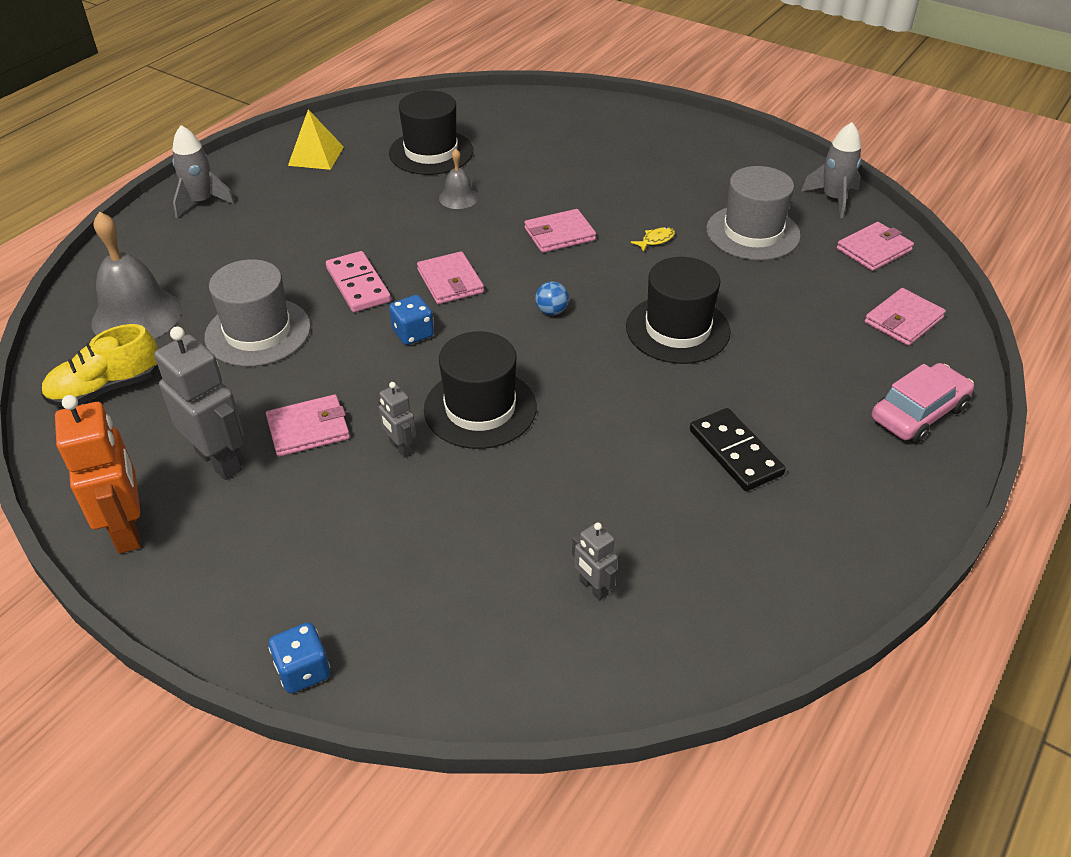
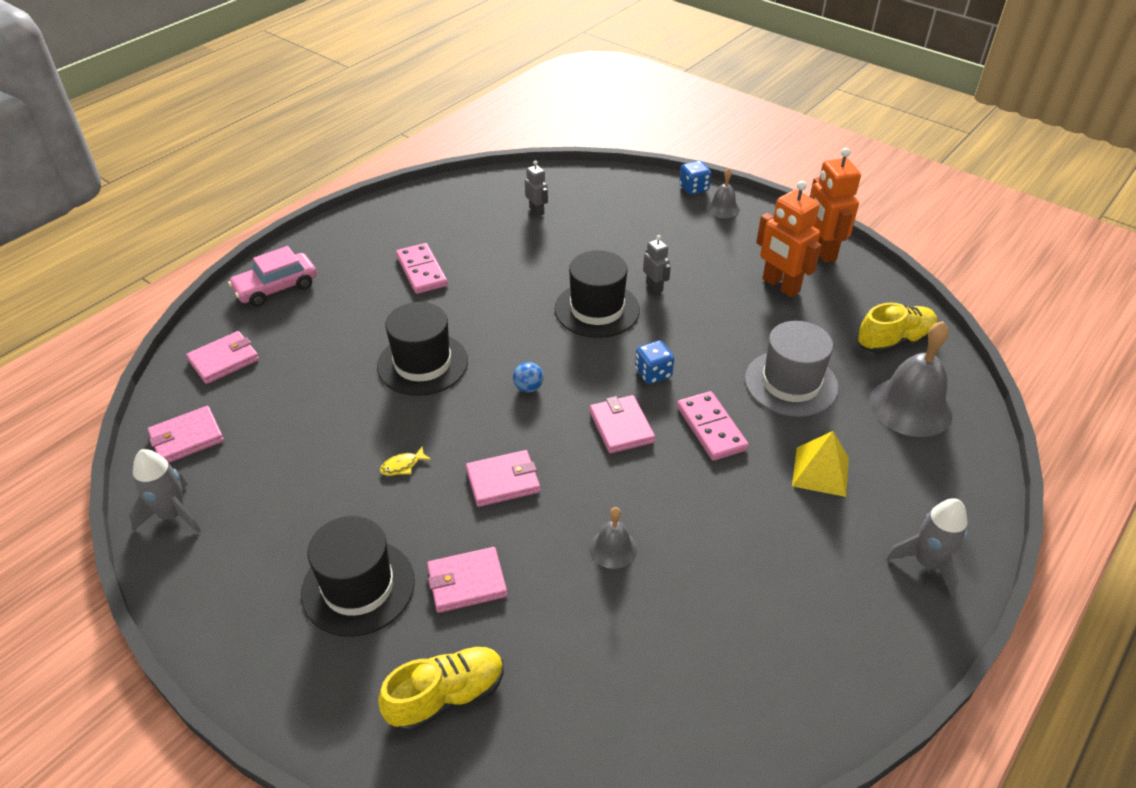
camera: 175 degrees left, 0 degrees up
grey robot [154,326,244,480] -> orange robot [756,181,821,297]
pink wallet [266,394,350,457] -> pink wallet moved to [427,547,507,613]
yellow pyramid [288,109,344,170] -> yellow pyramid moved to [792,431,849,497]
black hat [389,90,473,175] -> black hat moved to [301,516,415,637]
black domino [690,408,786,491] -> pink domino [396,243,448,294]
grey hat [706,166,801,260] -> none
none -> yellow shoe [378,647,504,732]
none -> grey bell [706,168,740,218]

